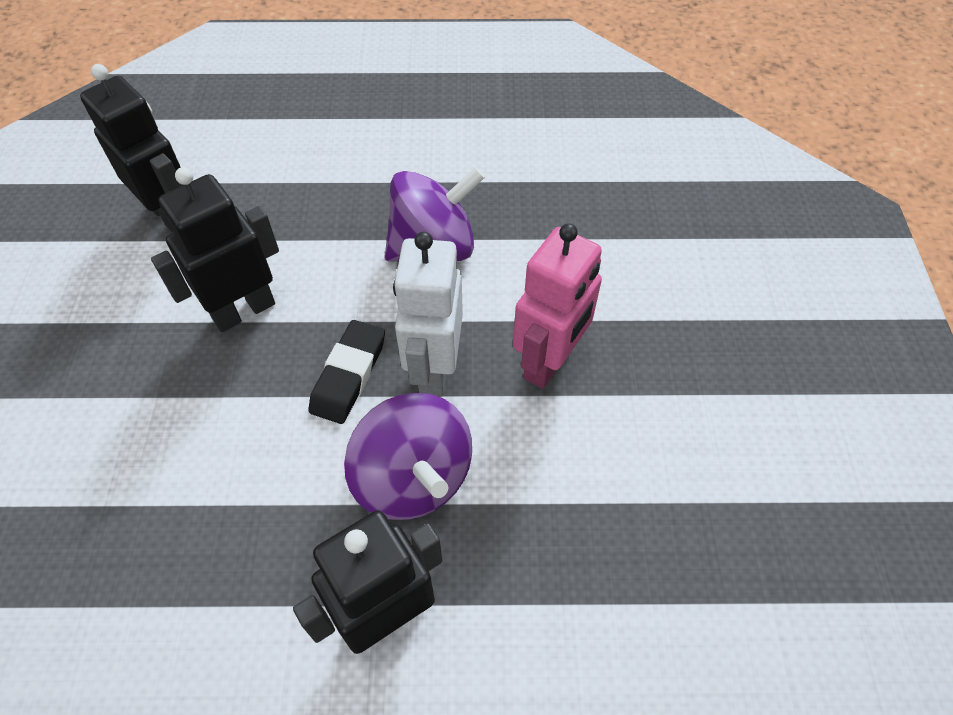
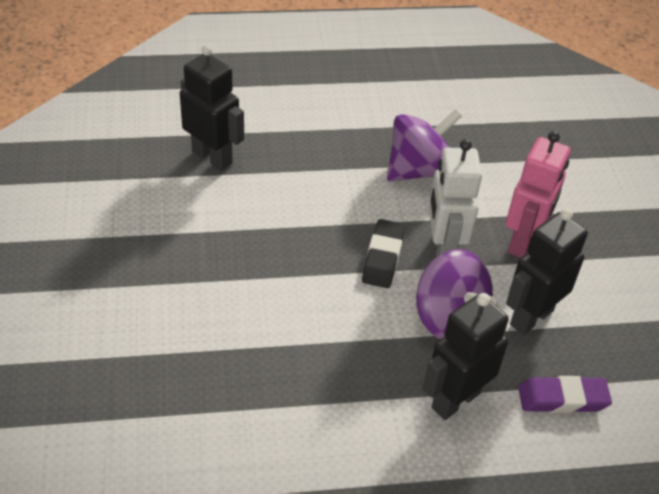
camera: 10 degrees left, 10 degrees down
black robot [151,167,279,332] -> black robot moved to [506,208,588,335]
none -> purple eraser [518,376,612,413]

